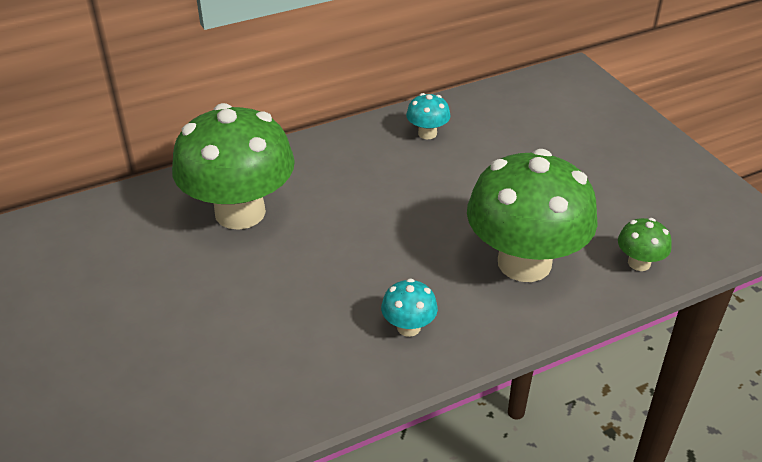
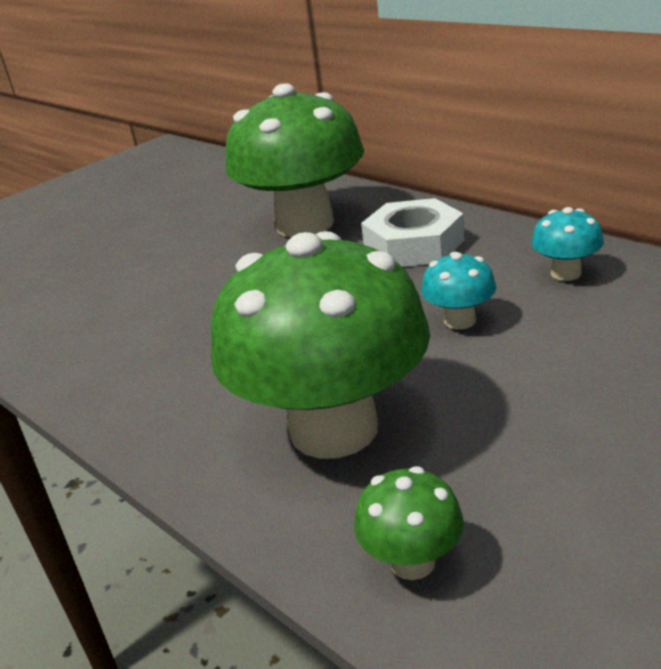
camera: 75 degrees right, 10 degrees down
turquoise mushroom [381,278,438,337] -> turquoise mushroom moved to [421,251,496,330]
none -> white nut [361,198,465,267]

